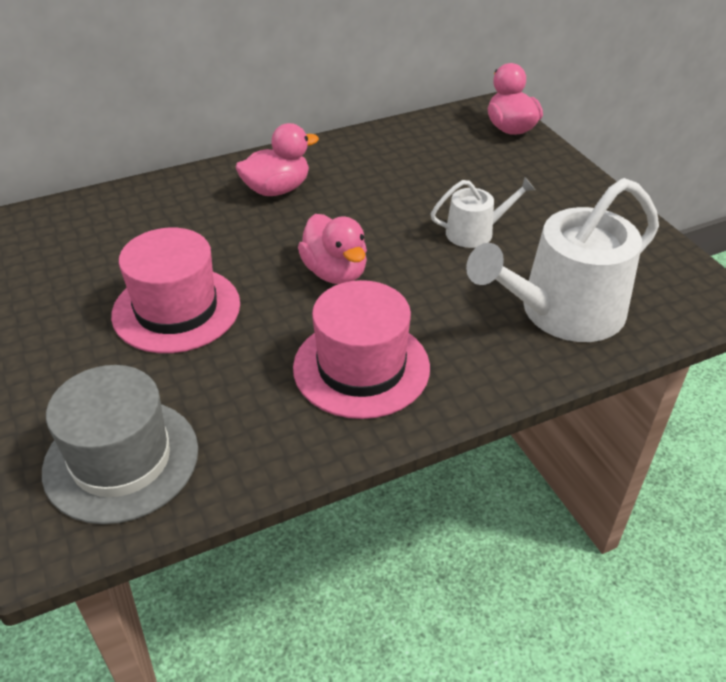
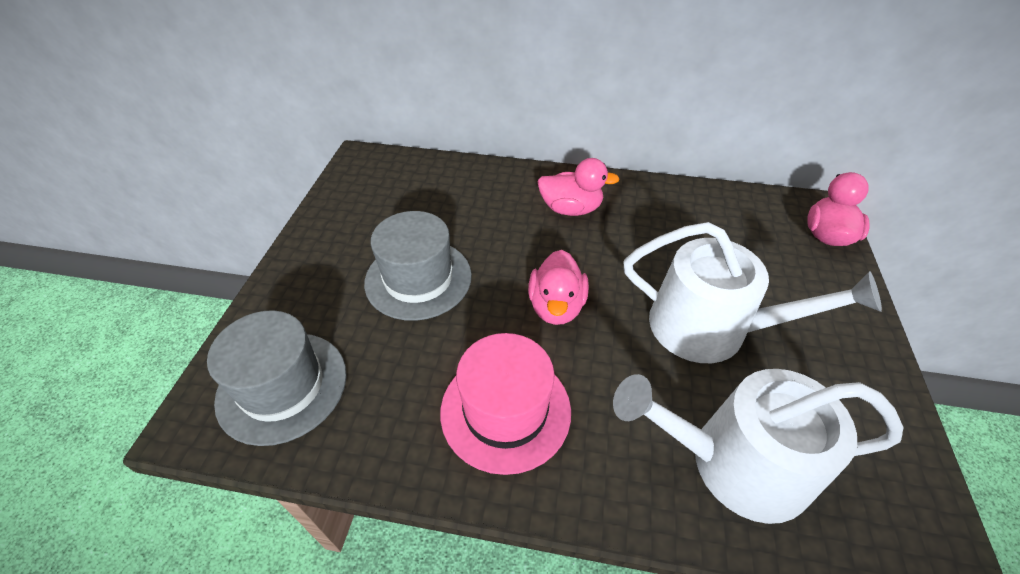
camera: 35 degrees right, 5 degrees up
pink hat [111,228,240,353] -> grey hat [364,211,472,321]
white watering can [431,177,535,248] -> white watering can [624,222,882,363], size x1.97

